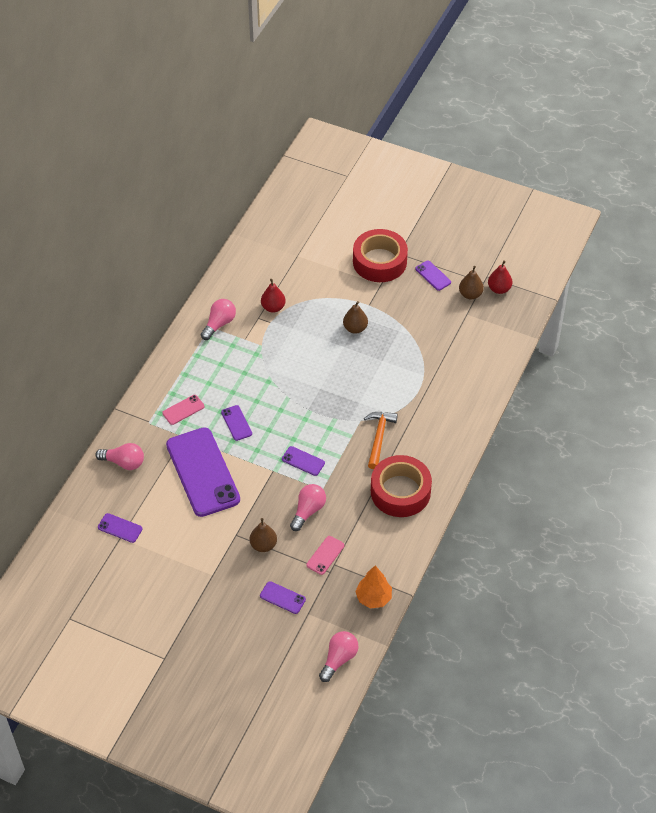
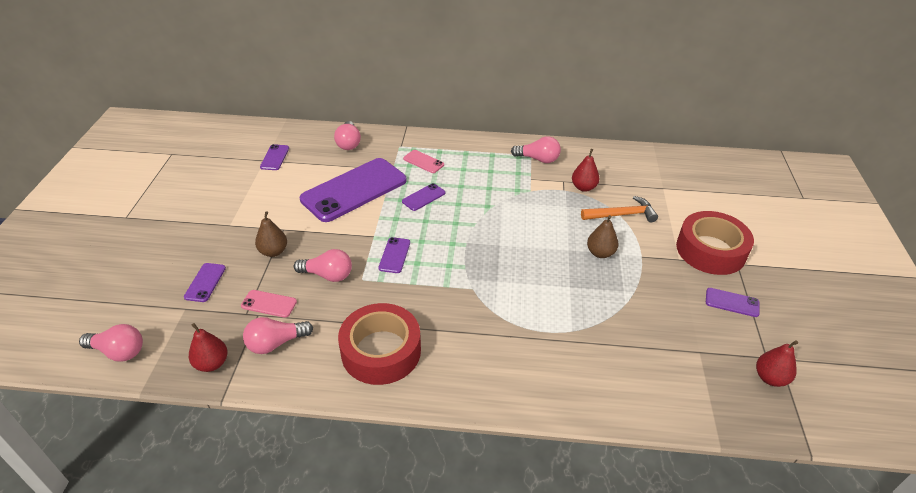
camera: 70 degrees right, 10 degrees down
orange tree [355,566,392,609] -> red pear [189,323,228,372]
orange hammer [364,412,398,469] -> orange hammer moved to [581,196,658,222]
purple phone [415,260,451,291] -> purple phone turned 75 degrees clockwise [706,288,760,317]
brown pear [459,266,484,299] -> none
none -> pink light bulb [243,317,313,354]

